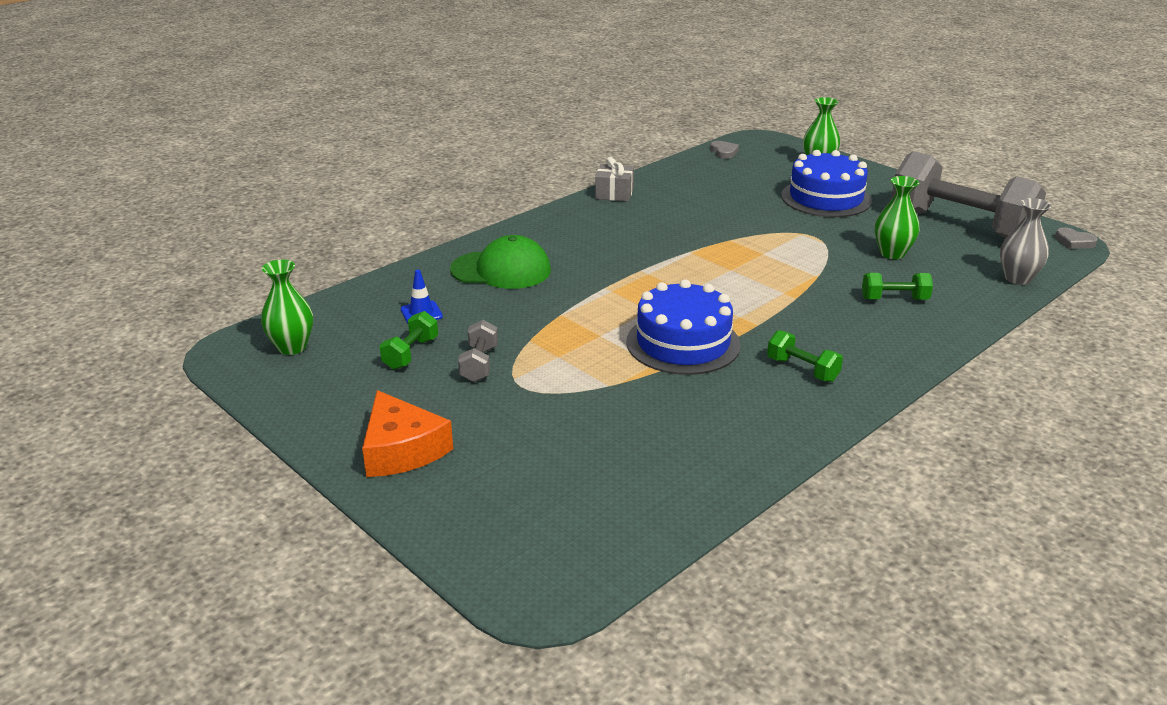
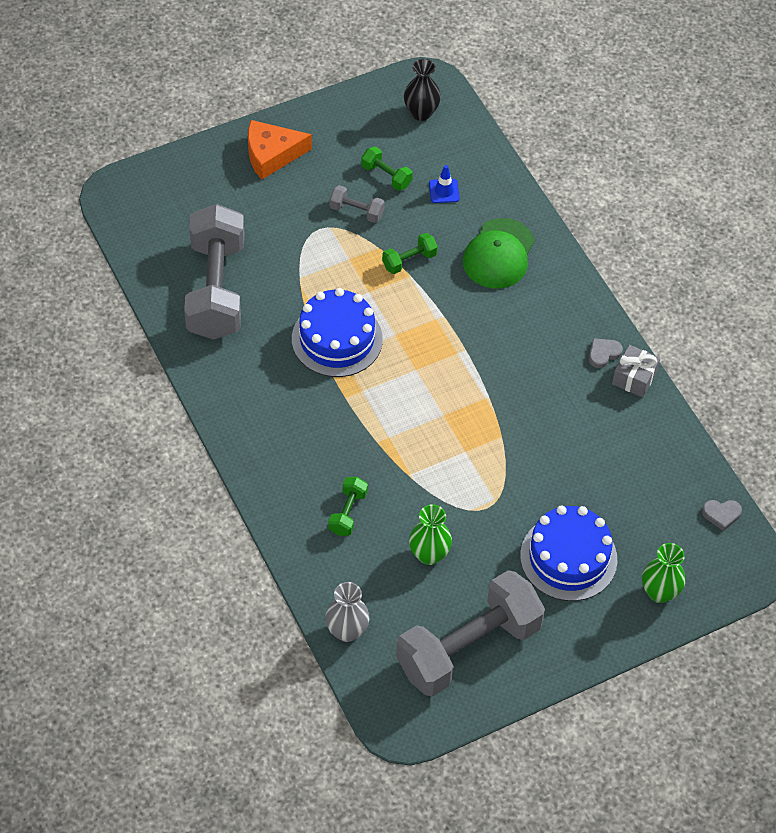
camera: 105 degrees right, 25 degrees up
green vase [261,260,313,355] -> black vase [404,59,441,121]
green dumbbell [767,330,843,382] -> green dumbbell moved to [382,233,438,274]
grey heart [1055,227,1098,249] -> grey heart moved to [589,338,623,368]
none -> grey dumbbell [184,204,244,340]

